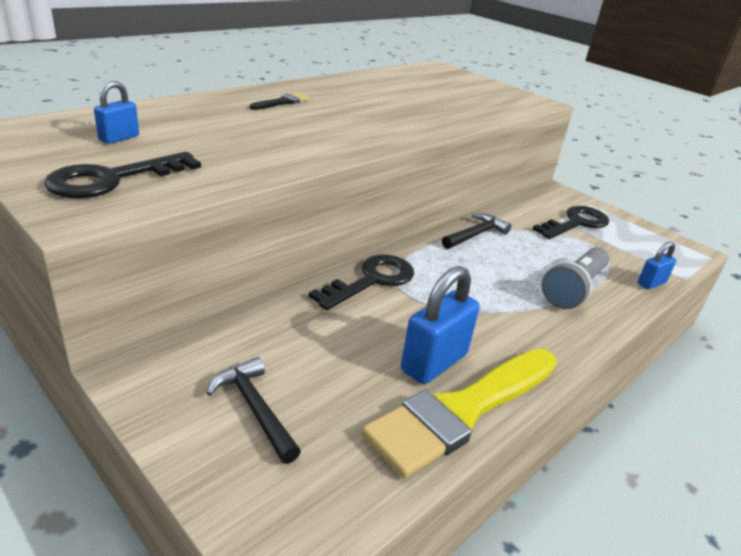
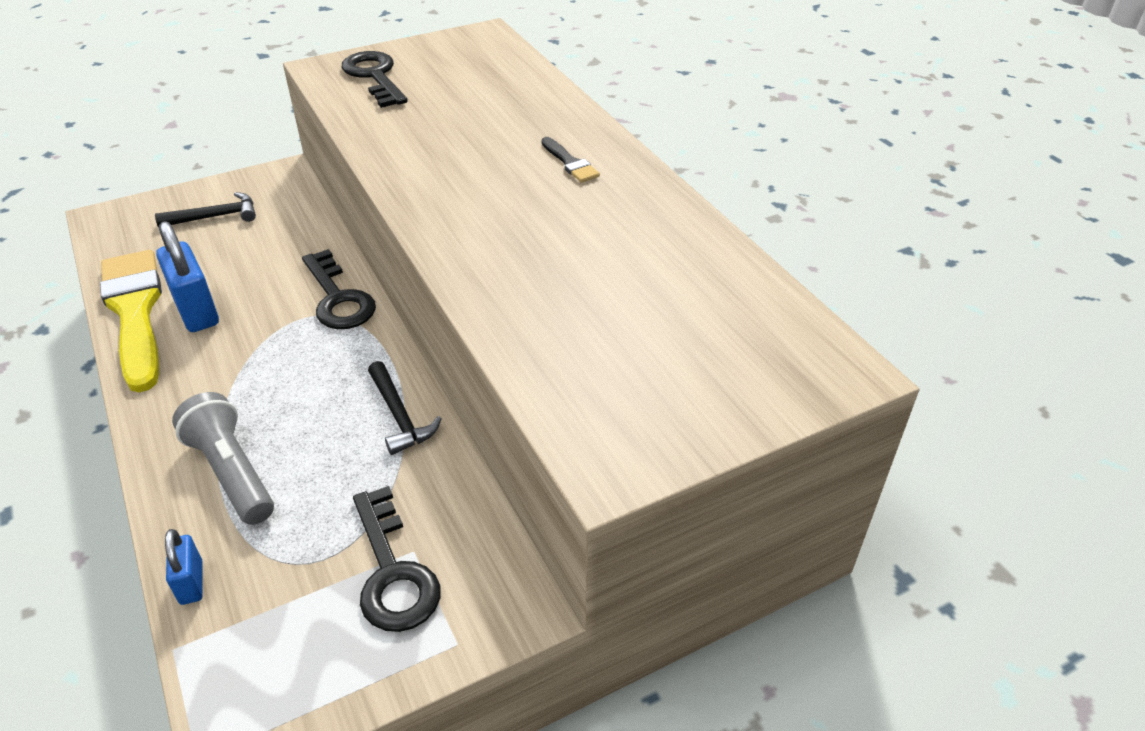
camera: 110 degrees right, 10 degrees up
blue padlock [94,81,139,144] -> none

